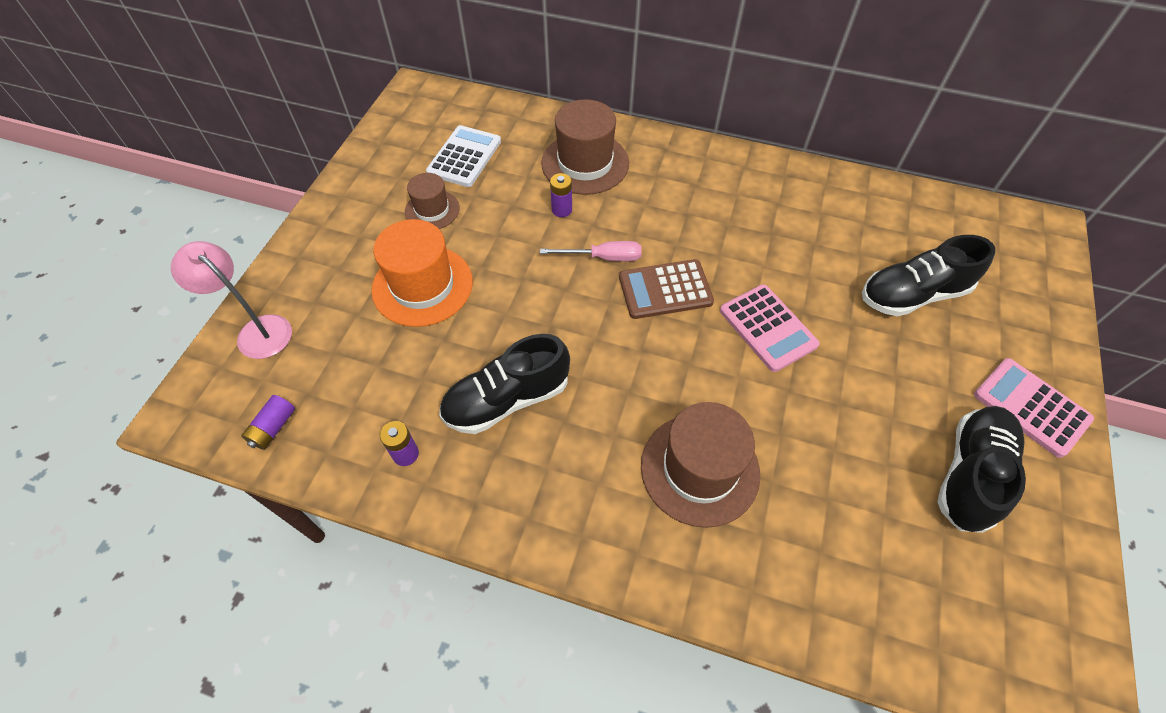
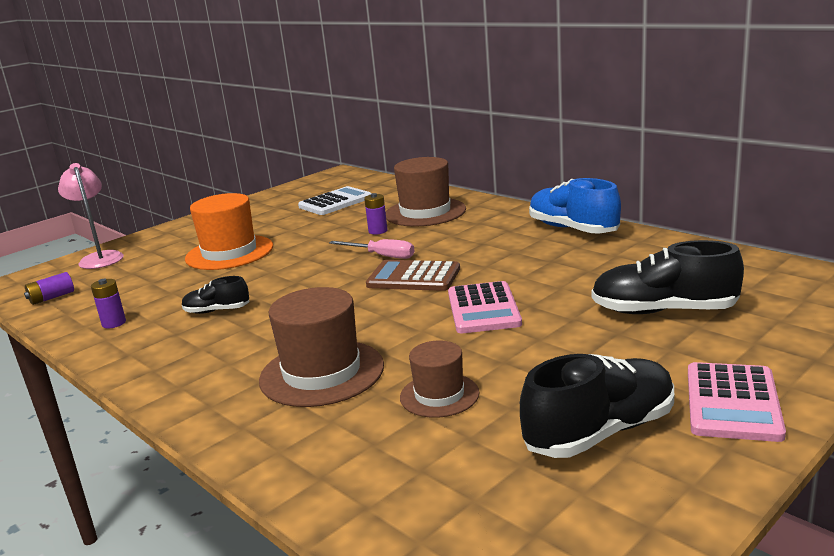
camera: 30 degrees right, 35 degrees down
brown hat [405,173,460,229] -> brown hat moved to [400,340,479,418]
black shoe [439,334,570,434] -> black shoe [182,276,249,314], size x0.55
pink calculator [974,358,1094,458] -> pink calculator turned 150 degrees counterclockwise [688,362,786,442]
none -> blue shoe [529,178,621,233]

